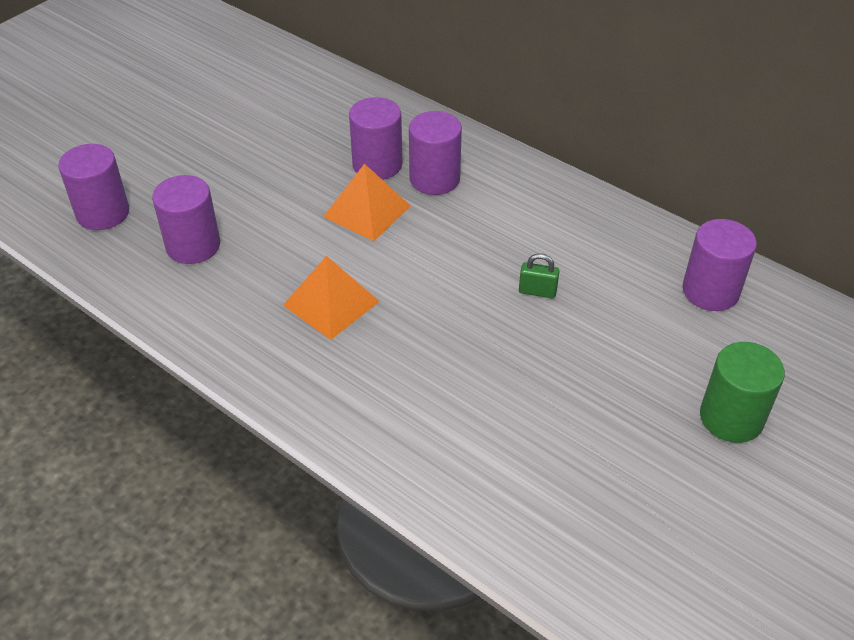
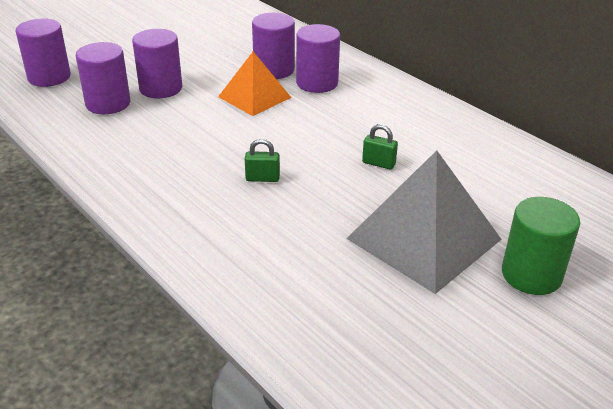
camera: 10 degrees right, 10 degrees down
orange pyramid [283,256,380,340] -> none
purple cylinder [682,219,757,311] -> purple cylinder moved to [132,29,182,98]
none -> green padlock [245,139,280,182]
none -> grey pyramid [347,150,502,294]

